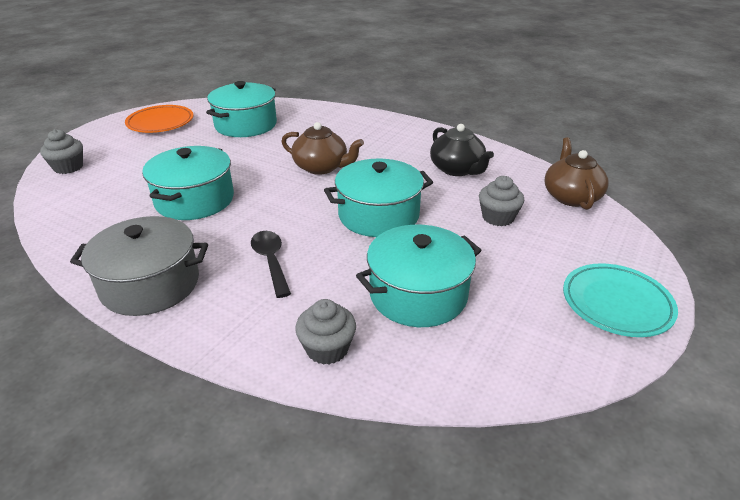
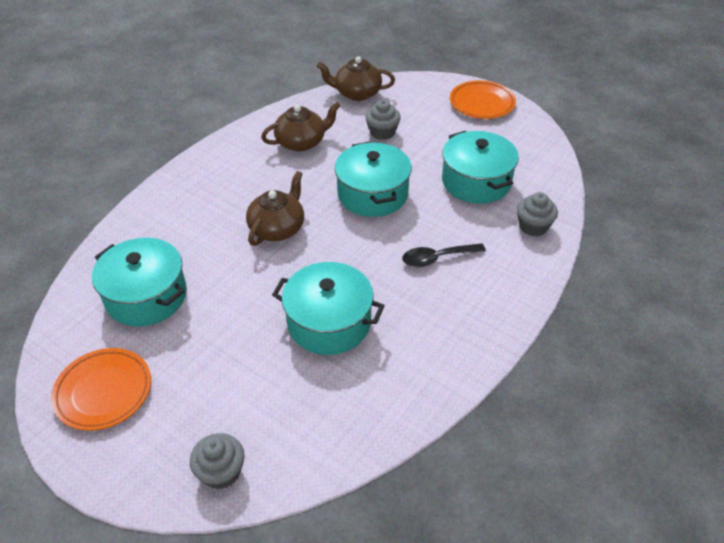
camera: 85 degrees left, 10 degrees up
grey pot [70,216,208,316] -> none
black teapot [430,124,494,176] -> brown teapot [261,102,340,152]
turquoise plate [563,263,678,337] -> orange plate [450,80,516,119]

